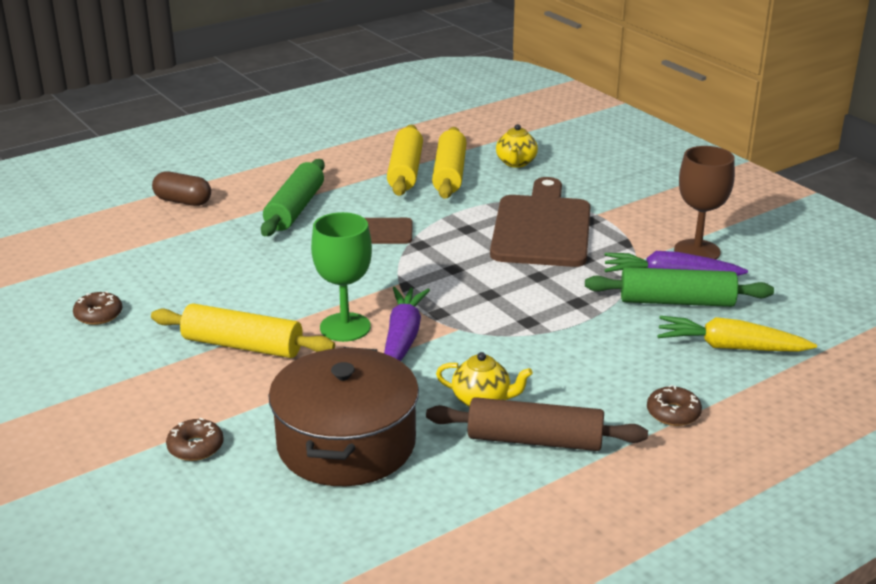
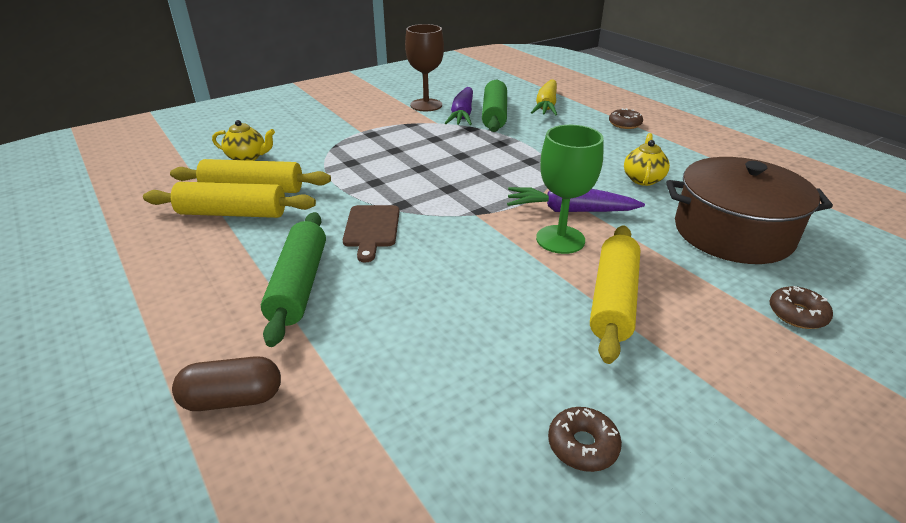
camera: 90 degrees left, 5 degrees up
brown capsule [152,171,211,206] -> brown capsule turned 60 degrees clockwise [172,356,281,411]
green rolling pin [261,159,325,236] -> green rolling pin turned 75 degrees clockwise [261,212,326,347]
brown rolling pin [426,397,648,451] -> none
brown cutting board [490,177,590,267] -> none

